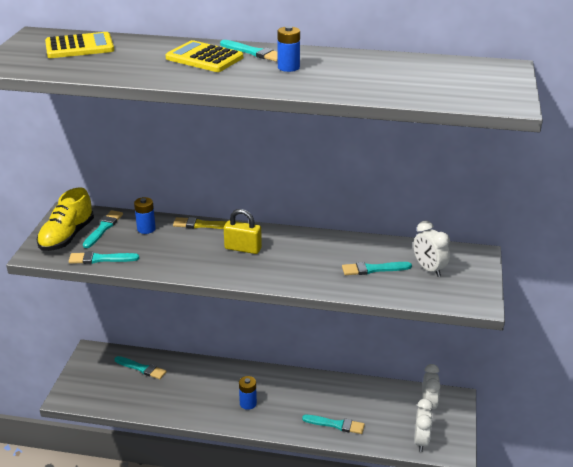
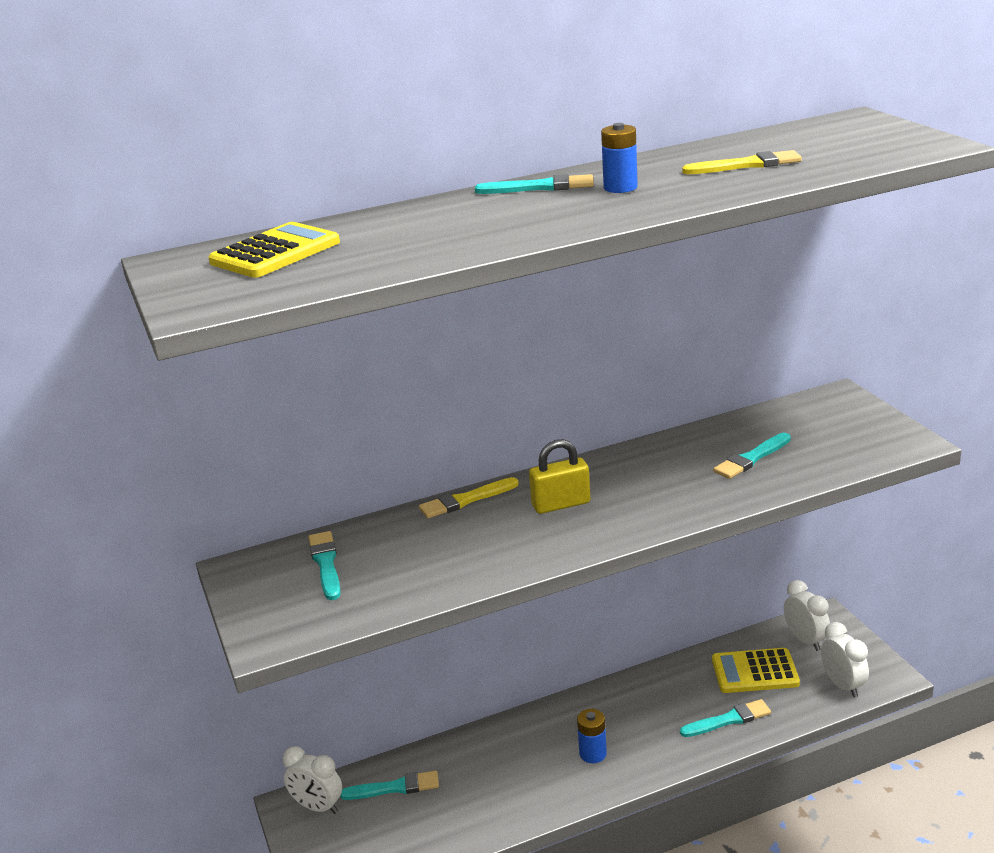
camera: 30 degrees left, 5 degrees down
yellow shoe [37,188,94,251] -> none
turquoise brush [69,252,139,264] -> none
blue battery [134,197,156,234] -> none
yellow calculator [166,40,243,72] -> yellow calculator moved to [712,648,800,693]
white clock [413,221,450,277] -> white clock moved to [282,746,342,814]
none -> yellow brush [682,150,802,174]

